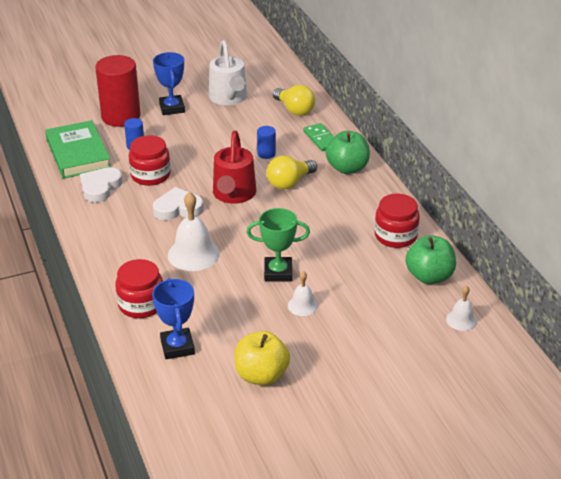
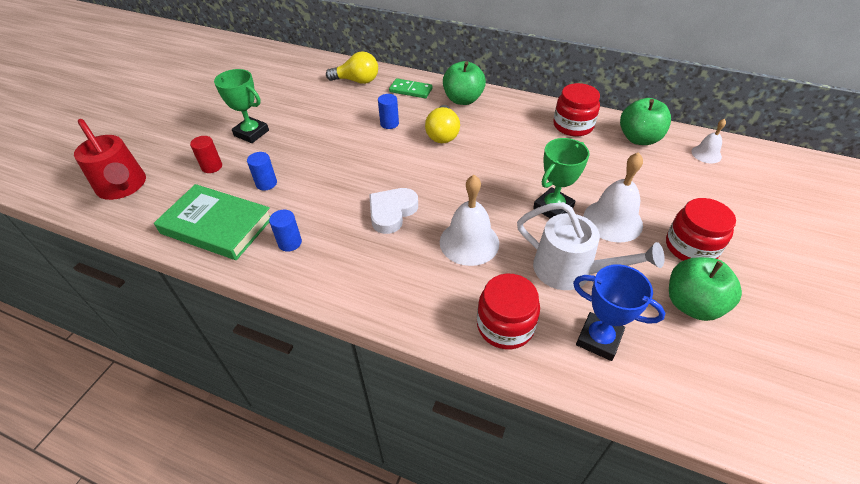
camera: 45 degrees left, 10 degrees up
white heart [80,167,123,203] -> blue cylinder [269,210,302,252]
red cylinder [95,55,141,127] -> red cylinder [190,136,222,173], size x0.45
red jar [129,135,171,186] -> red jar moved to [666,198,736,261]
blue trophy [153,52,185,115] -> green trophy [214,69,269,143]
white watering can [209,40,247,105] -> white watering can moved to [517,202,665,290]
red watering can [213,131,256,204] -> red watering can moved to [74,119,146,200]
yellow apple [235,331,290,386] -> green apple [669,257,742,321]
white bell [288,271,318,316] -> white bell [584,152,643,242], size x1.80

